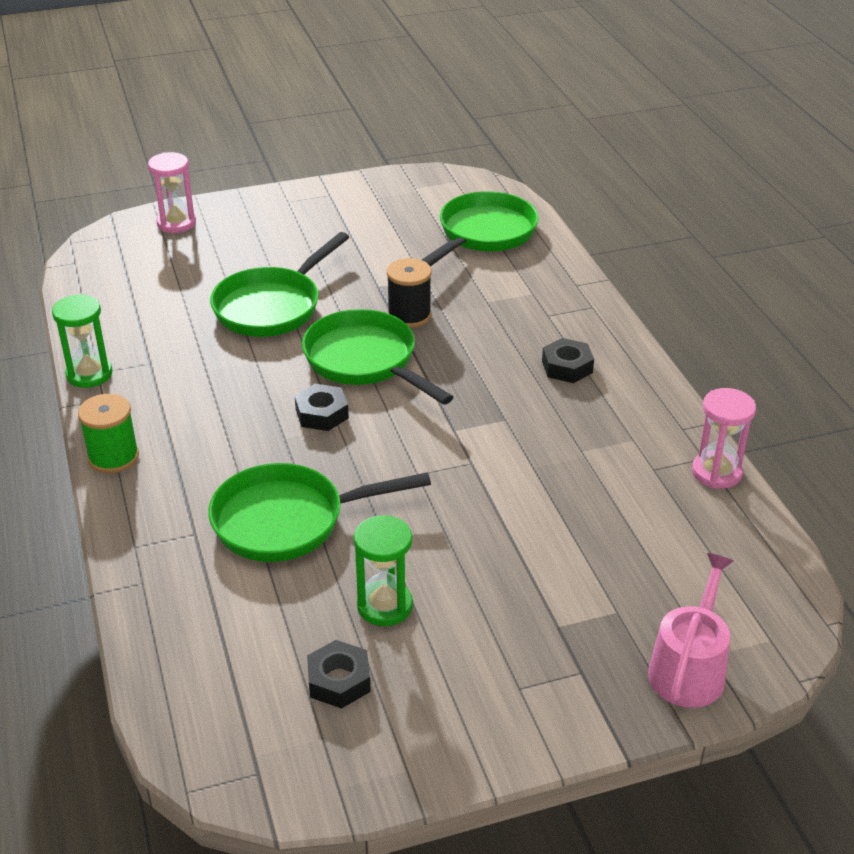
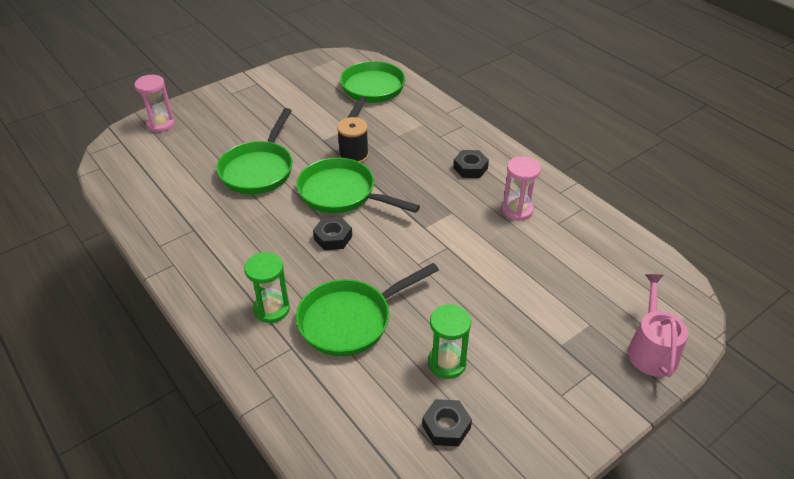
camera: 20 degrees left, 5 degrees up
green hourglass [52,294,112,388] -> green hourglass moved to [244,252,290,323]
green spool [78,394,139,473] -> none
pink hourglass [692,388,756,489] -> pink hourglass moved to [502,156,541,221]

